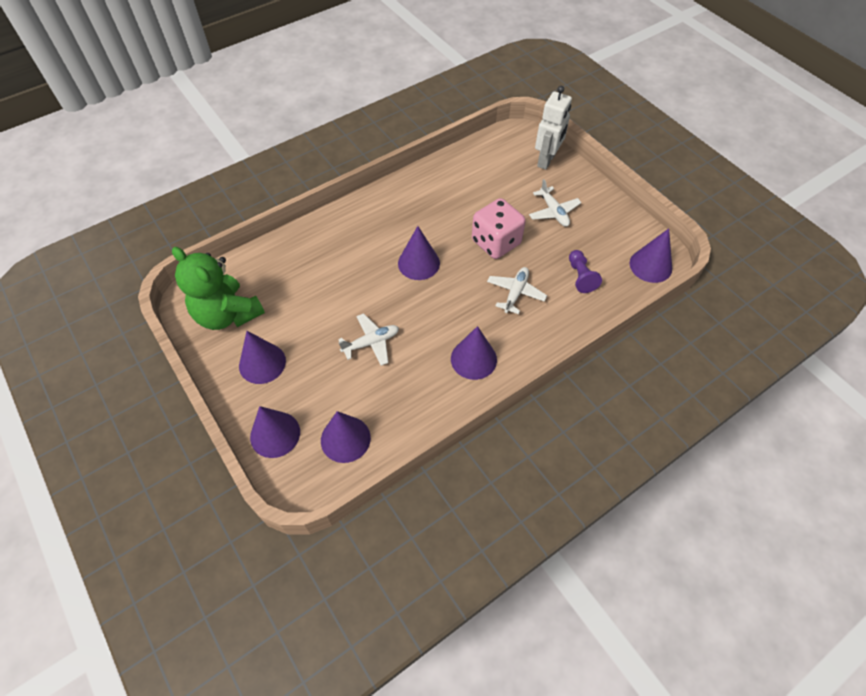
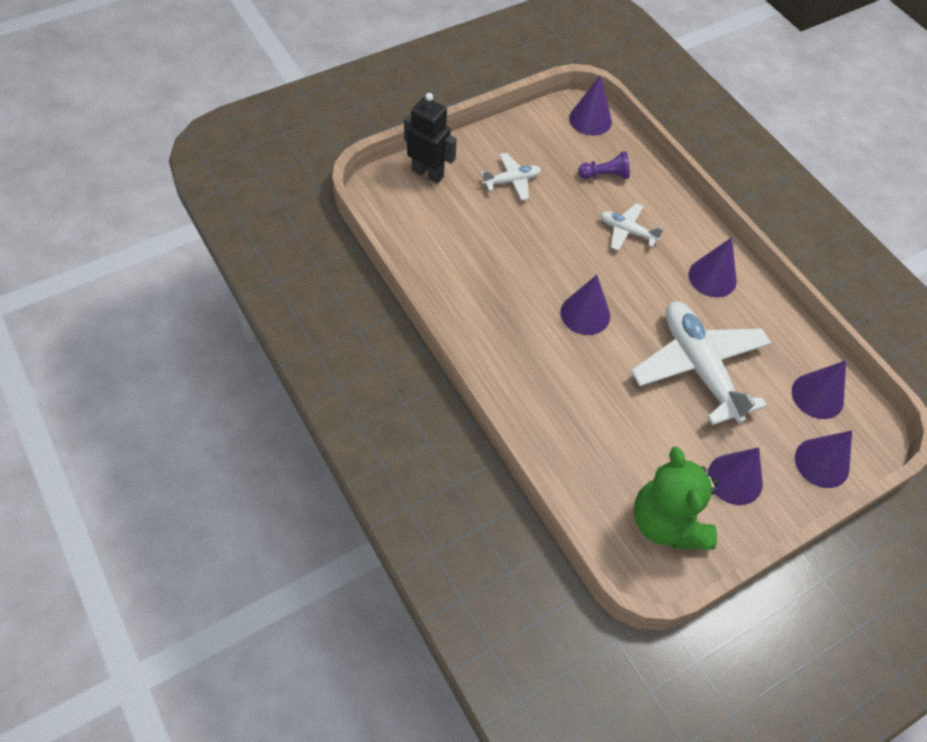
camera: 90 degrees left, 0 degrees up
green teddy bear [172,247,265,330] -> green teddy bear turned 120 degrees clockwise [634,447,719,550]
white plane [338,313,399,366] -> white plane [631,301,771,425], size x2.06
pink dice [472,198,526,259] -> none
white robot [535,86,572,170] -> black robot [404,93,457,184]

